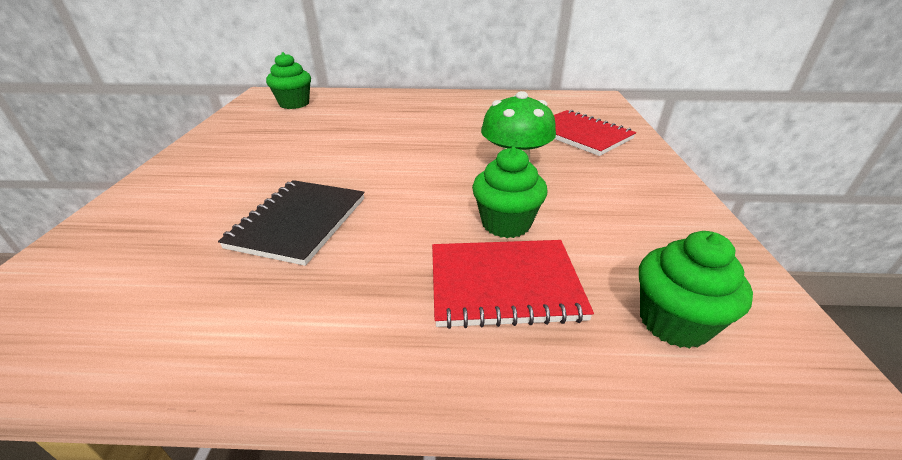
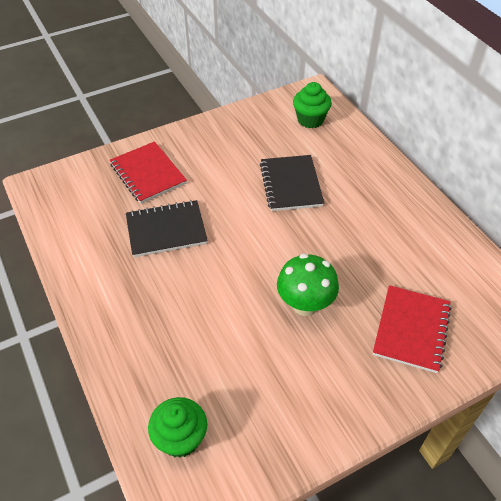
camera: 60 degrees right, 15 degrees up
red notebook [432,240,594,329] -> red notebook moved to [110,141,187,204]
green cupcake [472,147,548,238] -> none
none -> black notebook [260,155,324,211]

